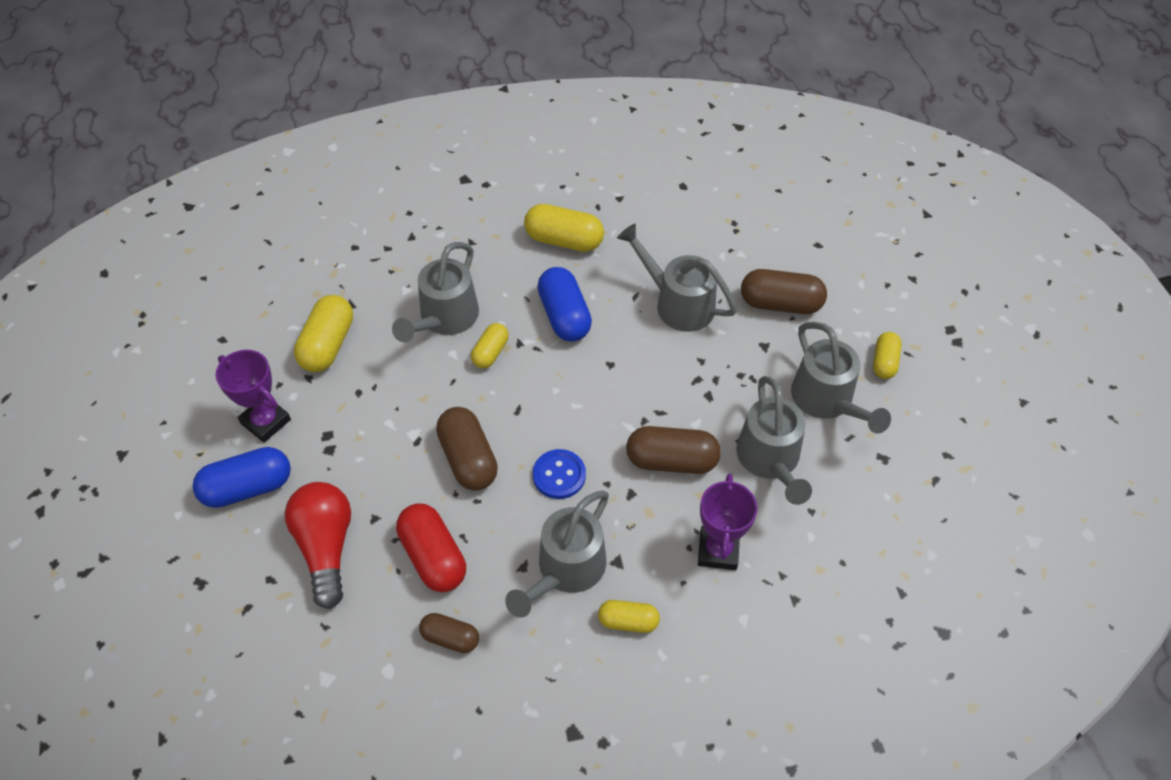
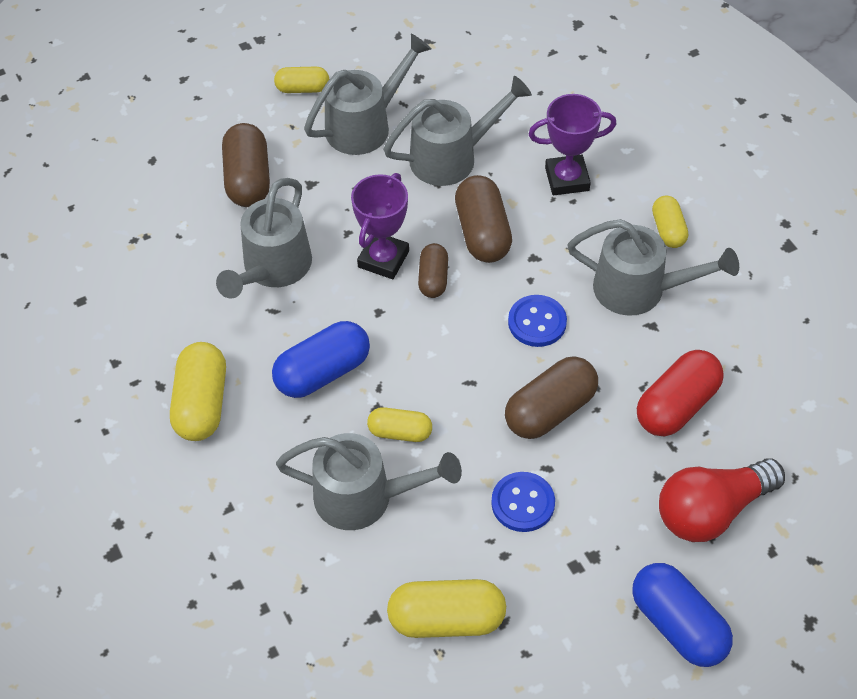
camera: 105 degrees left, 0 degrees up
purple trophy [215,350,291,443] -> purple trophy moved to [351,173,409,279]
brown capsule [419,613,479,653] -> brown capsule moved to [418,243,448,298]
none -> blue button [491,472,555,532]

